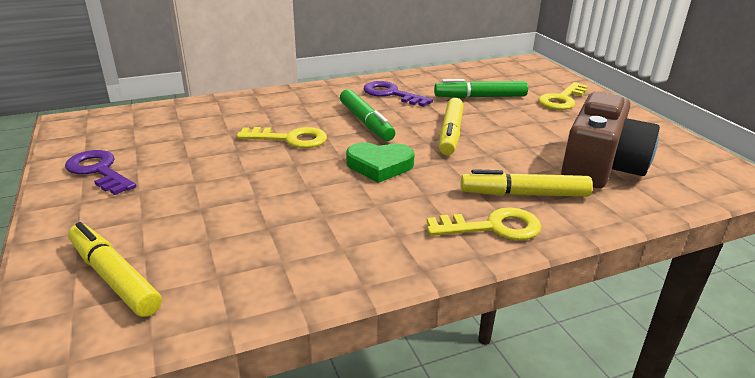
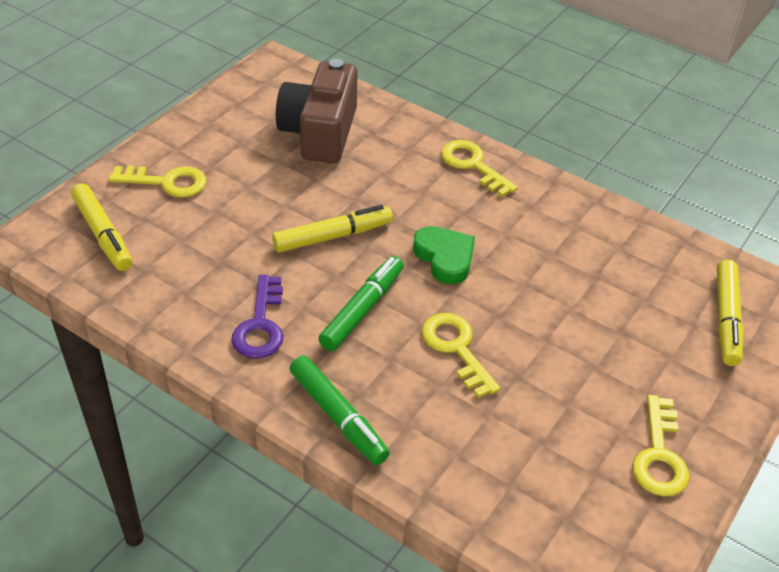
camera: 125 degrees left, 15 degrees up
purple key [65,150,136,195] -> yellow key [632,395,690,496]
green marker [434,79,528,98] -> green marker moved to [290,356,390,465]
yellow marker [461,169,593,197] -> yellow marker moved to [71,183,132,271]
brown camera [561,92,660,188] -> brown camera turned 75 degrees counterclockwise [276,59,358,163]

